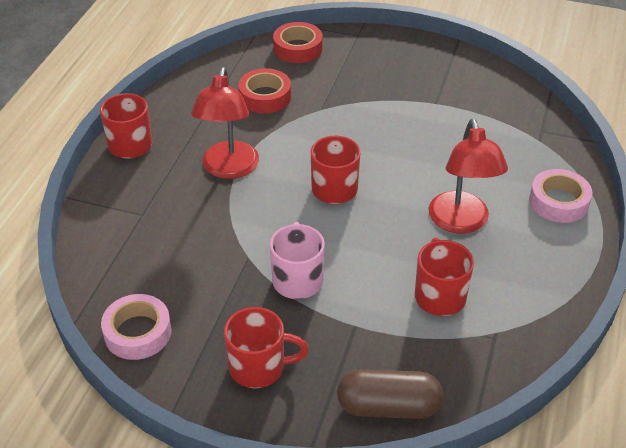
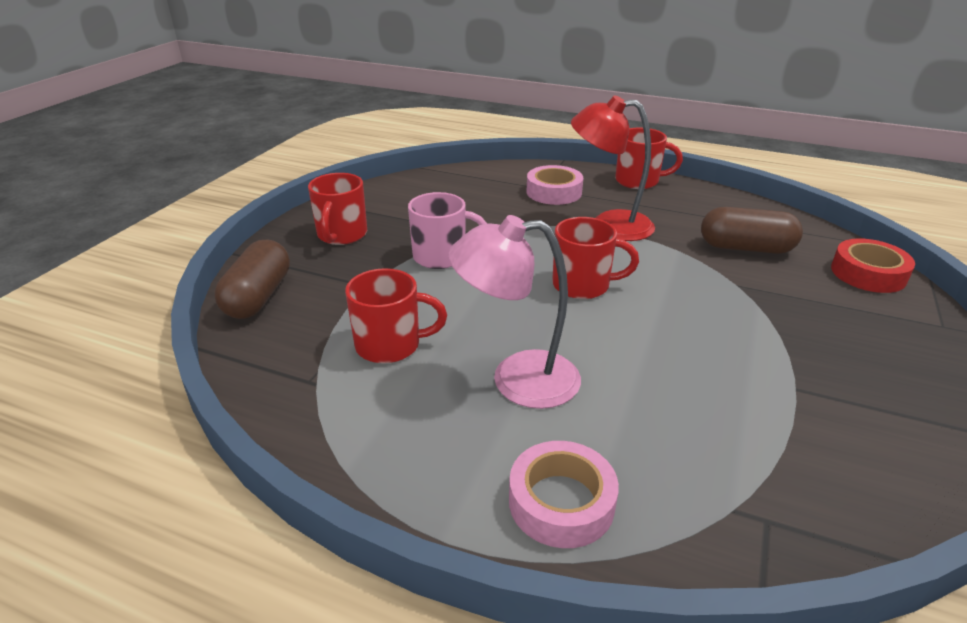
camera: 95 degrees right, 10 degrees down
pink tape [101,294,172,360] -> pink tape moved to [526,165,583,205]
red tape [238,68,291,114] -> brown capsule [701,207,803,254]
red lamp [428,119,508,234] -> pink lamp [448,215,581,409]

